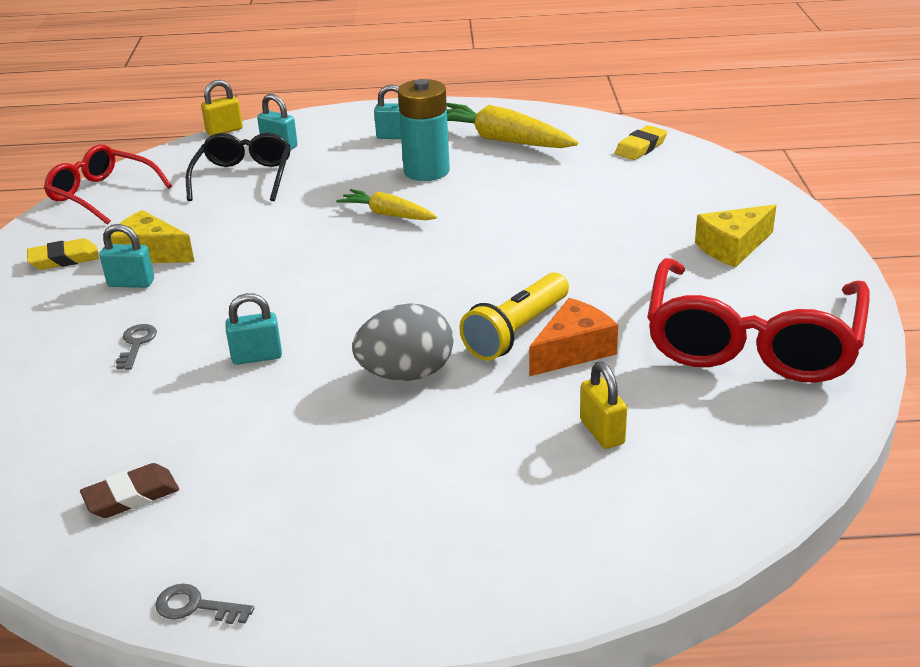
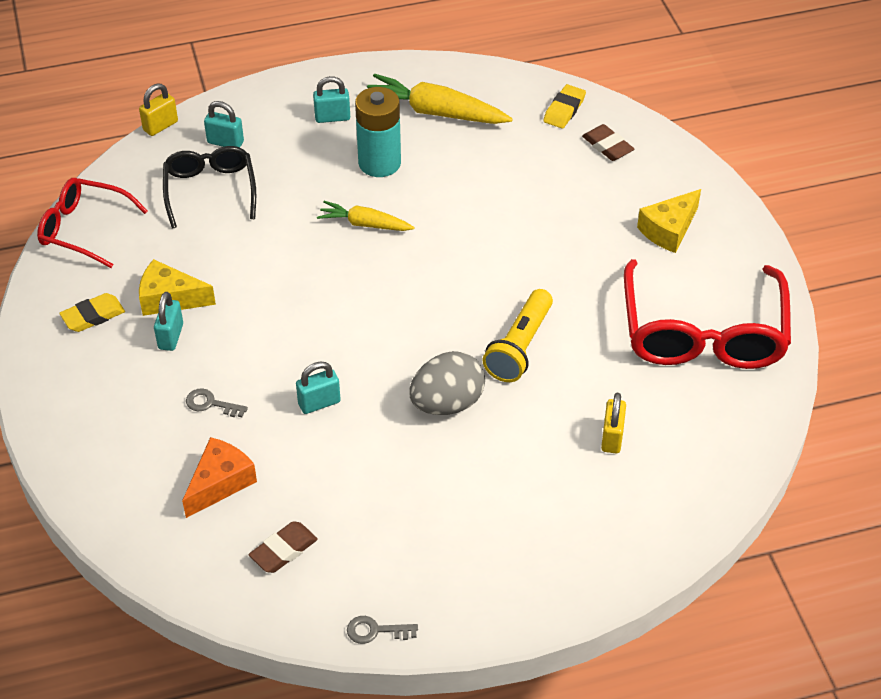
camera: 15 degrees left, 15 degrees up
turquoise padlock [100,224,154,288] -> turquoise padlock turned 75 degrees counterclockwise [154,292,183,351]
grey key [116,324,157,370] -> grey key turned 60 degrees counterclockwise [186,388,248,417]
orange cheese [529,298,618,377] -> orange cheese moved to [182,437,257,518]
yellow padlock [580,361,627,449] -> yellow padlock turned 45 degrees clockwise [601,393,626,453]
none -> brown eraser [582,124,634,161]

